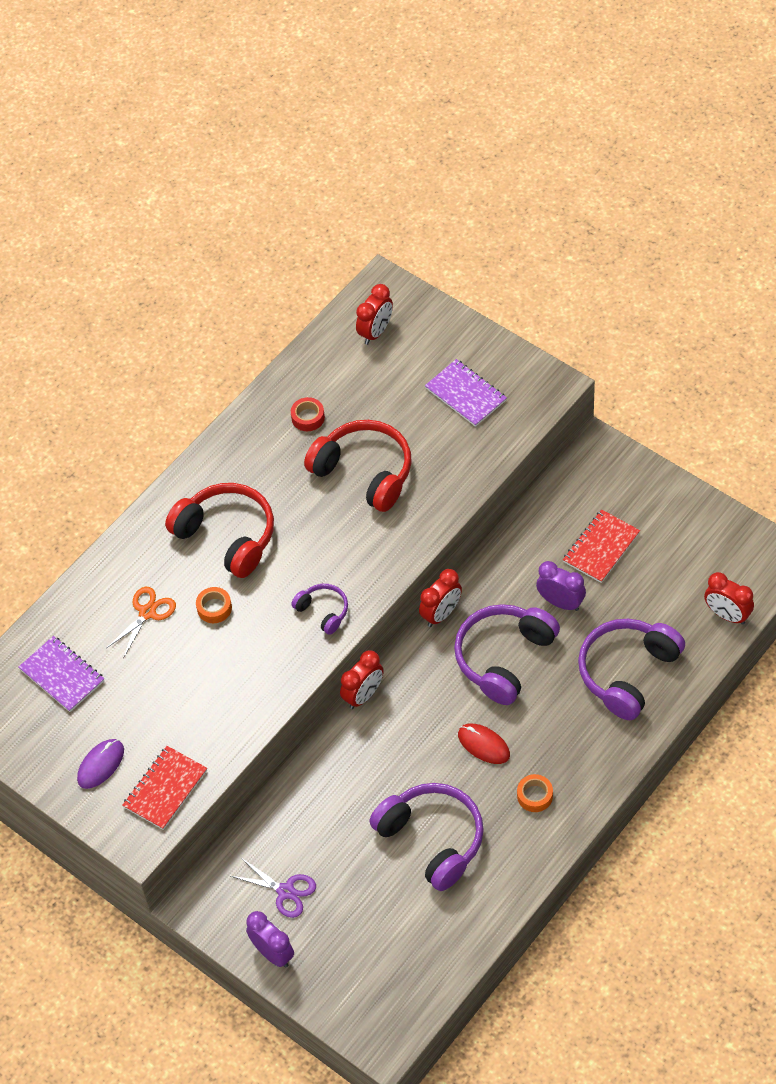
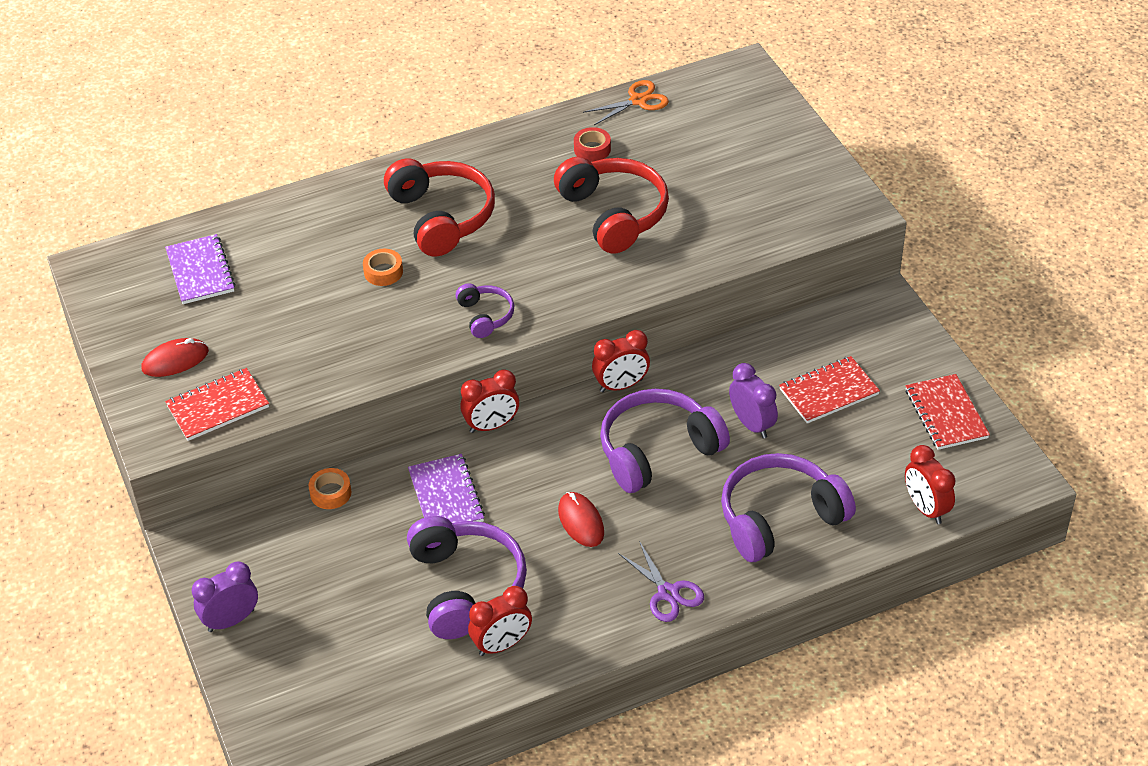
camera: 25 degrees right, 10 degrees down
purple mouse [77,739,124,789] -> red mouse [141,338,209,377]
orange scissors [107,587,176,658] -> orange scissors moved to [583,80,669,125]
purple scissors [231,859,316,918] -> purple scissors moved to [618,541,704,622]
purple clock [246,911,294,968] -> purple clock turned 105 degrees counterclockwise [192,561,258,632]
red clock [356,284,393,345] -> red clock moved to [468,586,532,656]
purple notebook [425,359,507,427] -> purple notebook moved to [408,454,485,523]
orange tape [517,774,553,812] -> orange tape moved to [308,468,352,509]
none -> red notebook [906,374,990,450]

